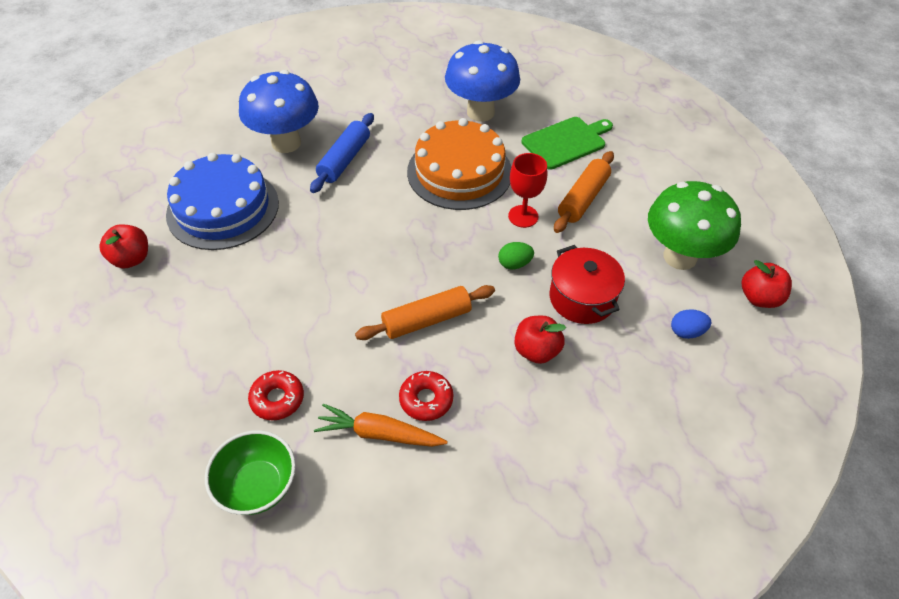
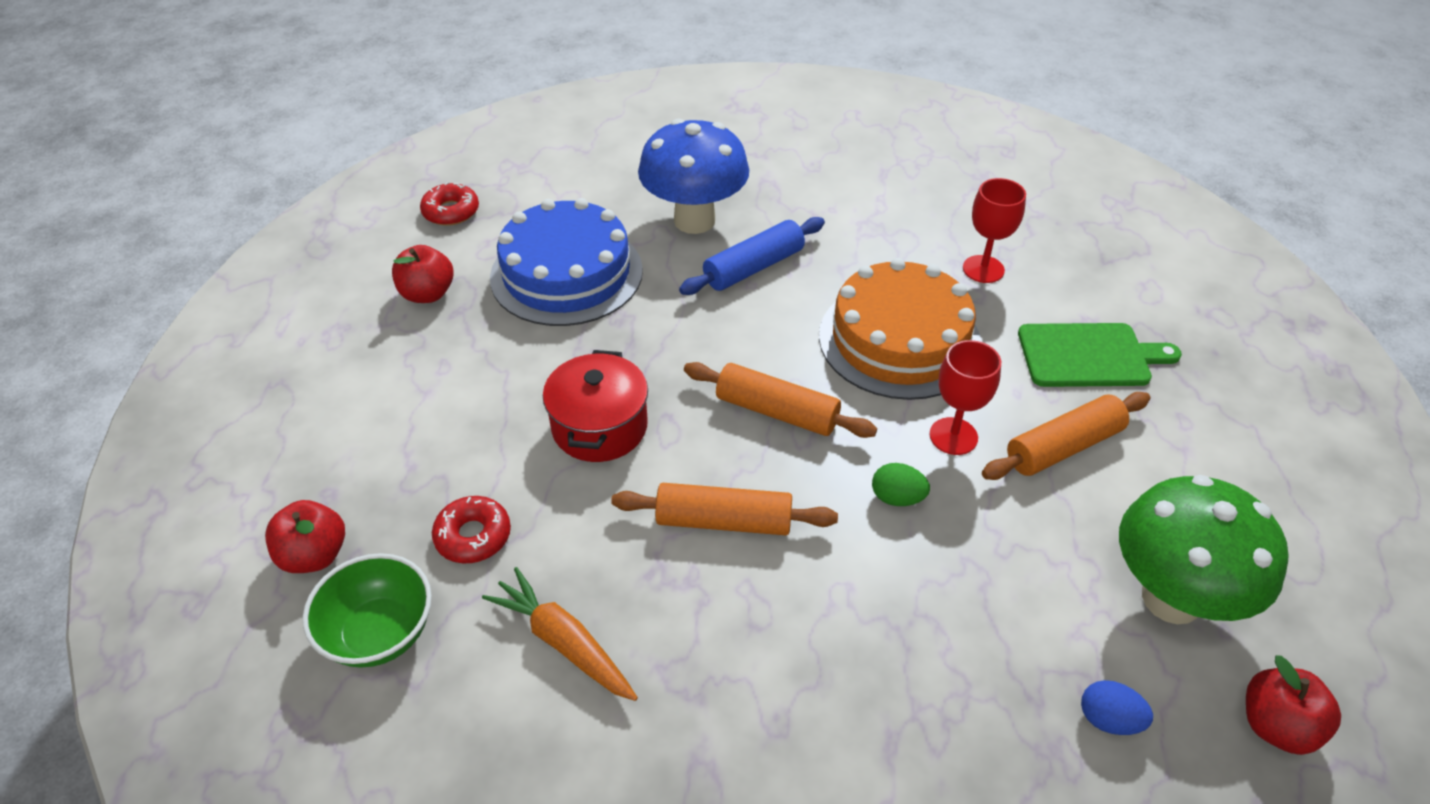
camera: 30 degrees right, 5 degrees down
red donut [399,371,453,421] -> red donut moved to [420,182,479,226]
blue mushroom [445,40,520,122] -> red goblet [963,178,1026,283]
red apple [514,316,566,364] -> red apple moved to [265,500,345,573]
red pot [550,245,625,324] -> red pot moved to [543,350,648,462]
none -> orange rolling pin [684,362,877,438]

